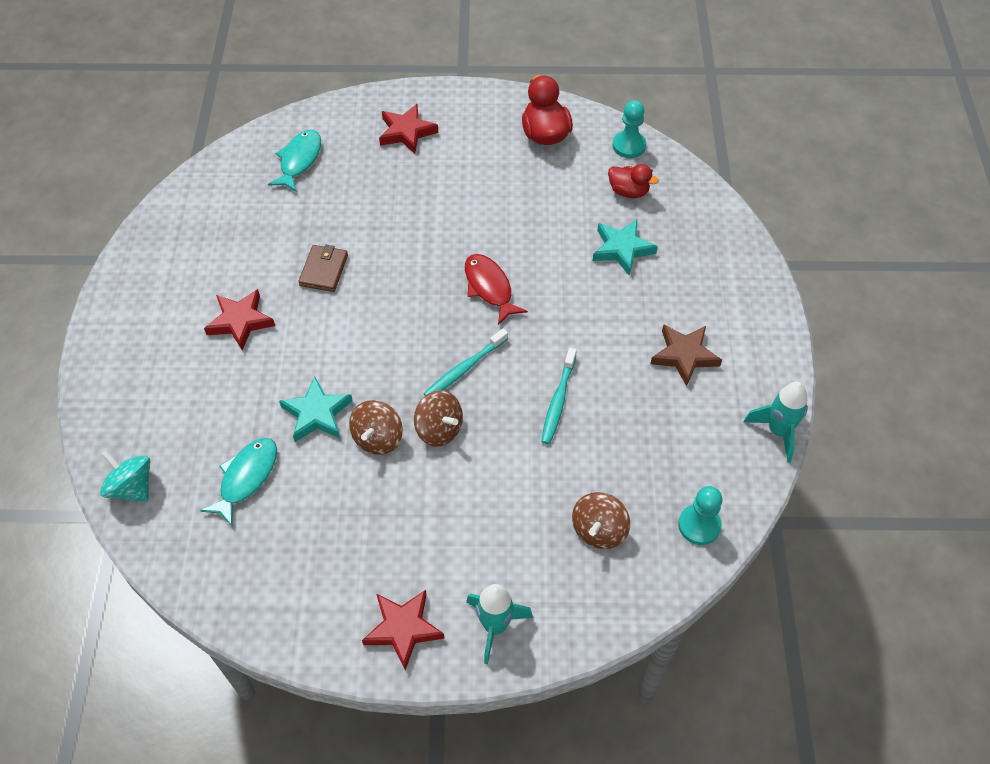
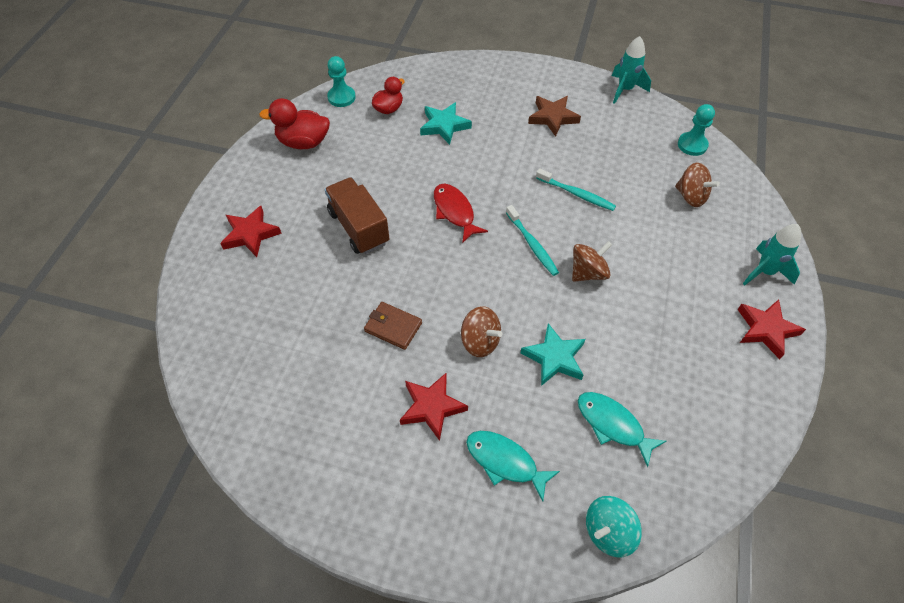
camera: 75 degrees left, 0 degrees up
turquoise fish [268,130,321,192] -> turquoise fish moved to [466,431,560,502]
brown spinning top [349,400,403,455] -> brown spinning top moved to [461,306,503,357]
red fish [465,254,528,325] -> red fish turned 75 degrees clockwise [434,184,488,243]
none -> brown truck [325,177,390,254]

